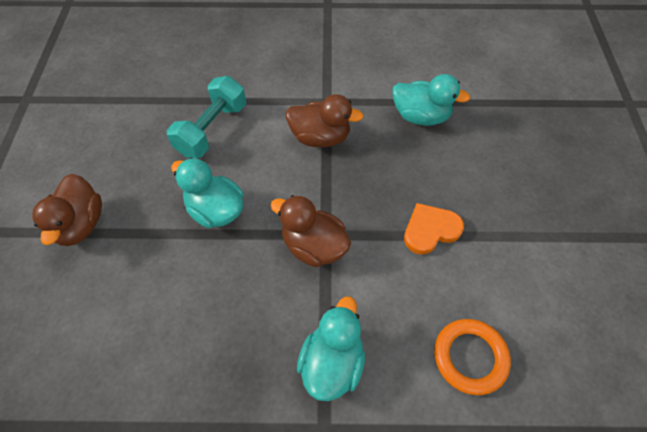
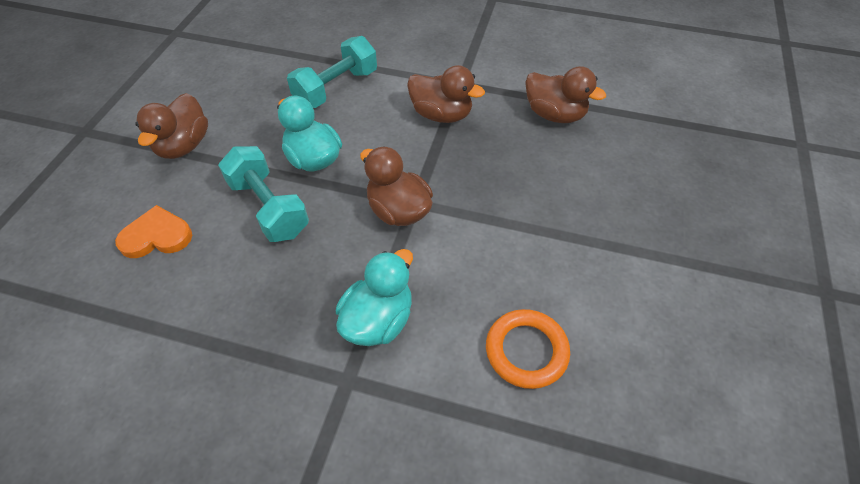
camera: 15 degrees right, 5 degrees down
turquoise duck [392,74,470,126] -> brown duck [525,66,606,123]
orange heart [404,203,464,255] -> orange heart moved to [115,205,192,258]
none -> turquoise dumbbell [218,146,309,242]

